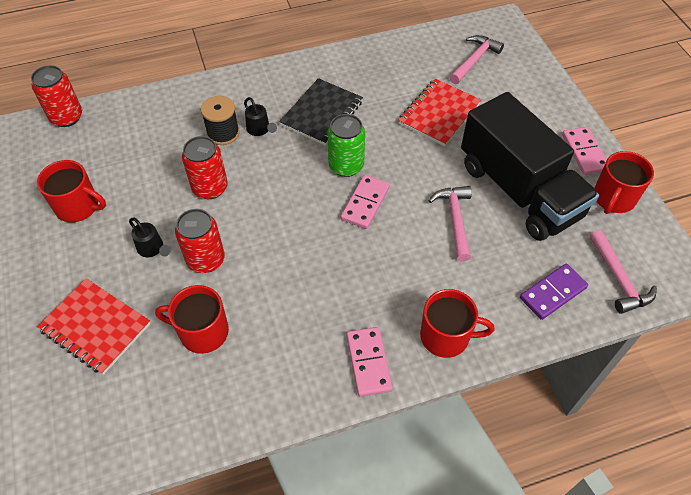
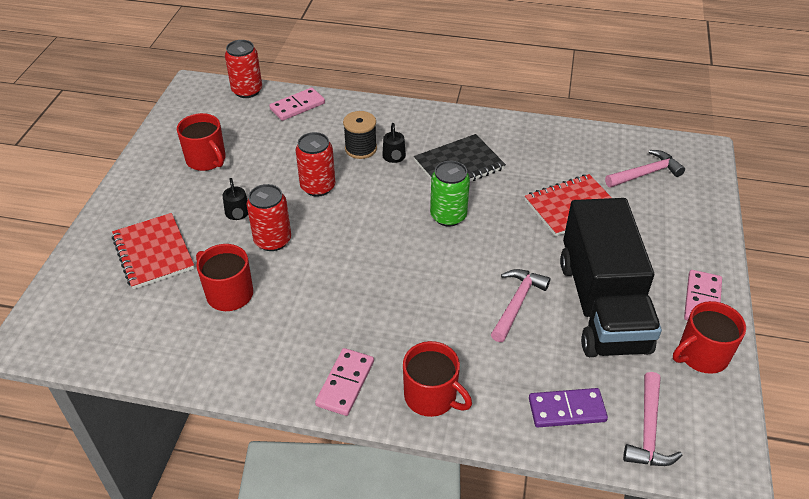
camera: 30 degrees right, 10 degrees down
pink domino [341,175,390,229] -> pink domino moved to [269,88,325,121]

